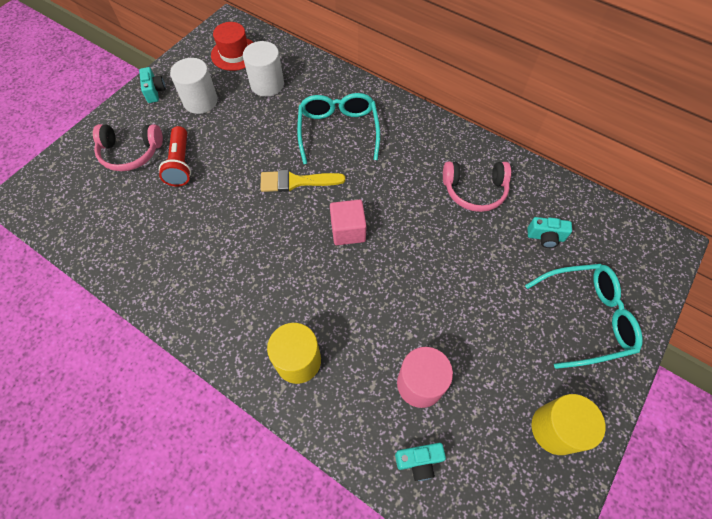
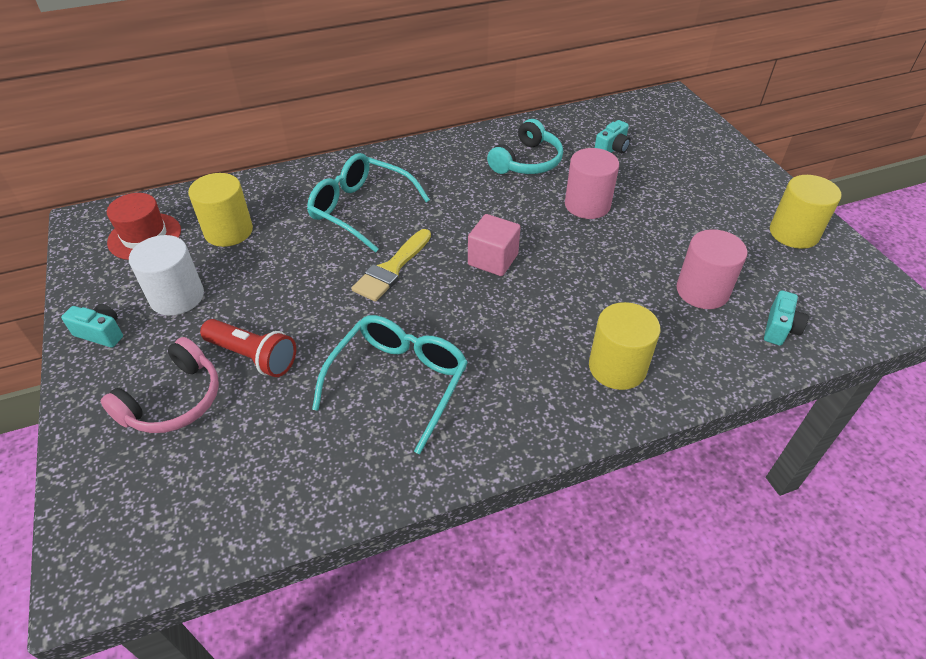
camera: 55 degrees left, 15 degrees down
white cylinder [243,41,284,97] -> yellow cylinder [188,173,253,247]
pink headphones [443,162,511,212] -> turquoise headphones [487,119,563,174]
turquoise glasses [525,264,643,369] -> turquoise glasses moved to [312,315,468,454]
none -> pink cylinder [565,148,619,219]

